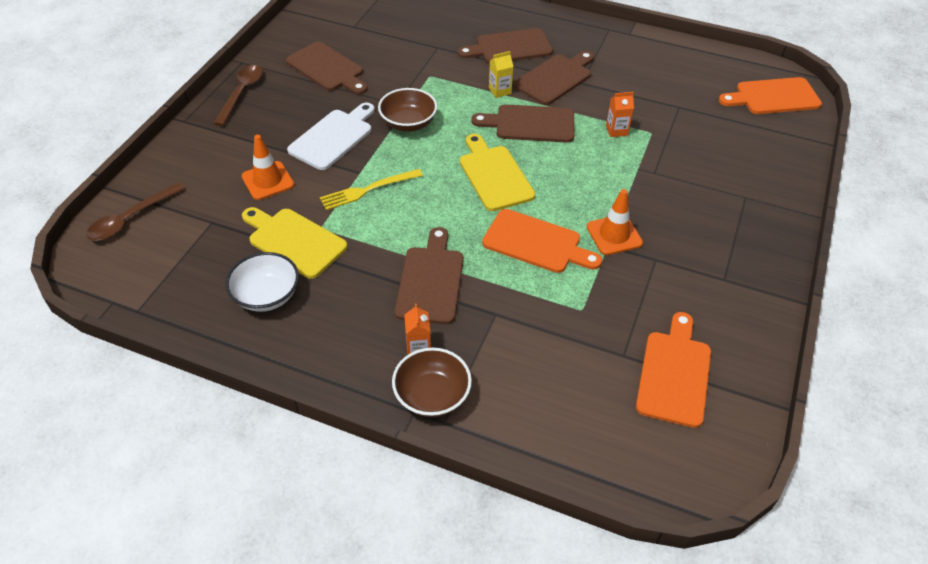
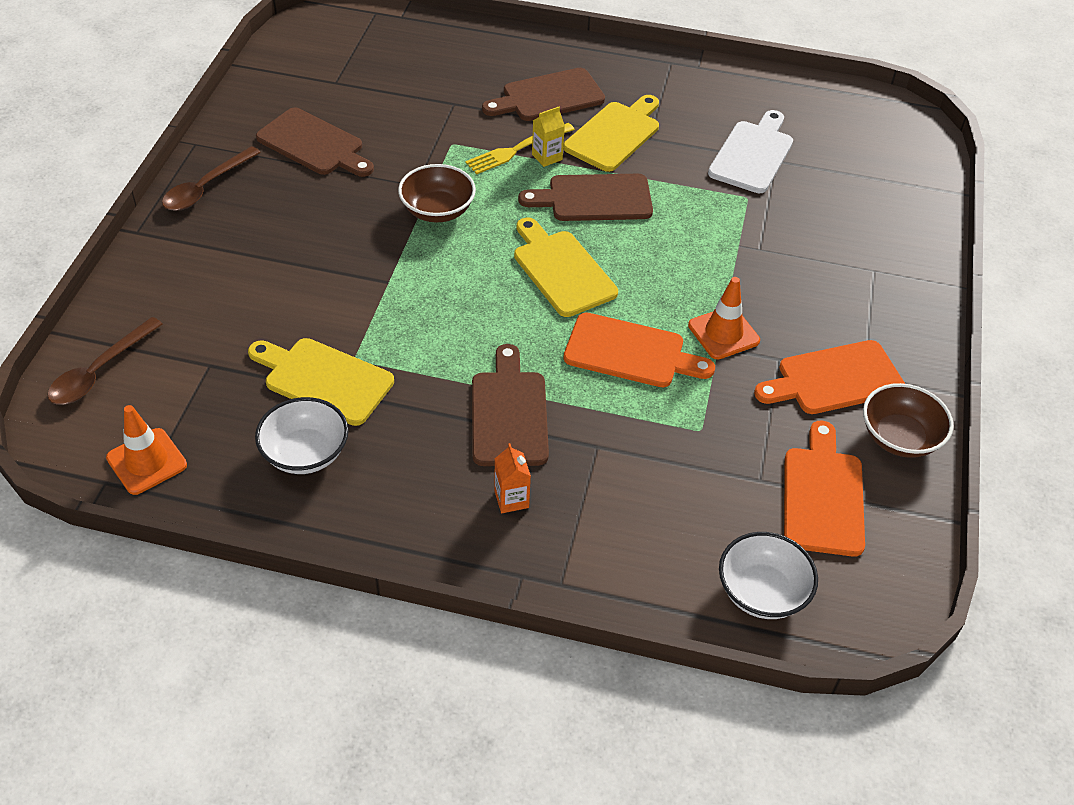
camera: 10 degrees left, 0 degrees up
brown spoon [213,65,263,126] -> brown spoon turned 150 degrees counterclockwise [162,146,261,211]
orange traffic cone [241,135,294,200] -> orange traffic cone moved to [106,405,187,495]
white cutting board [287,103,375,170] -> white cutting board moved to [708,110,793,193]
yellow fork [320,169,423,210] -> yellow fork moved to [465,123,575,174]
brown bowl [392,347,472,417] -> brown bowl moved to [863,383,953,458]
brown cutting board [514,51,594,105] -> yellow cutting board [563,95,659,172]
orange carton [606,92,634,137] -> none
orange cutting board [719,77,822,114] -> orange cutting board moved to [754,340,905,414]
none -> white bowl [719,532,818,619]

